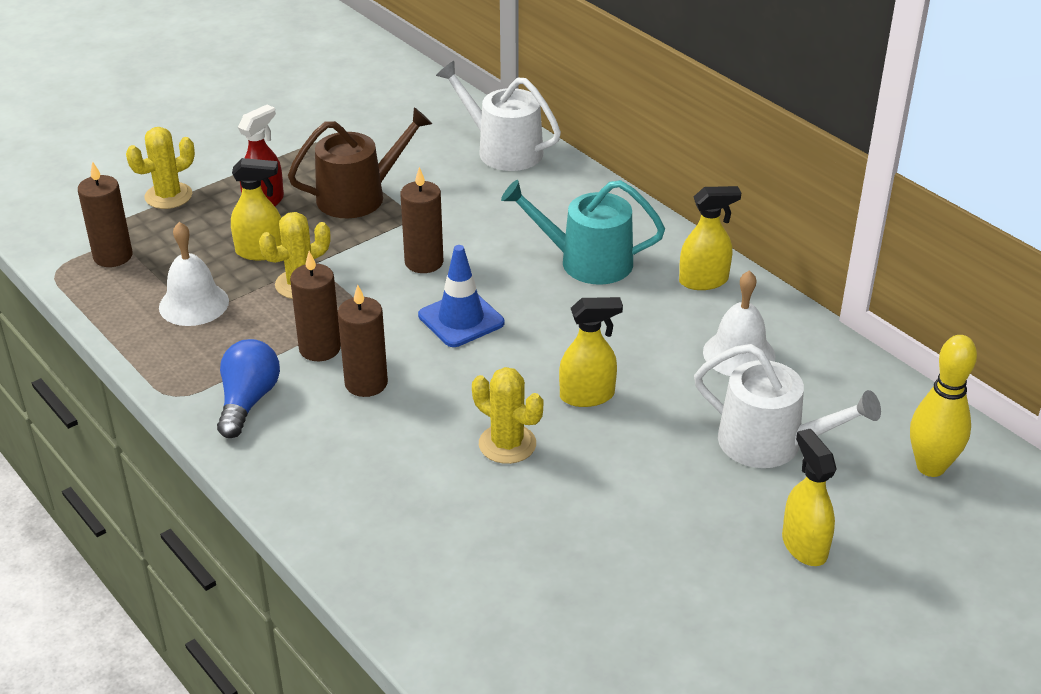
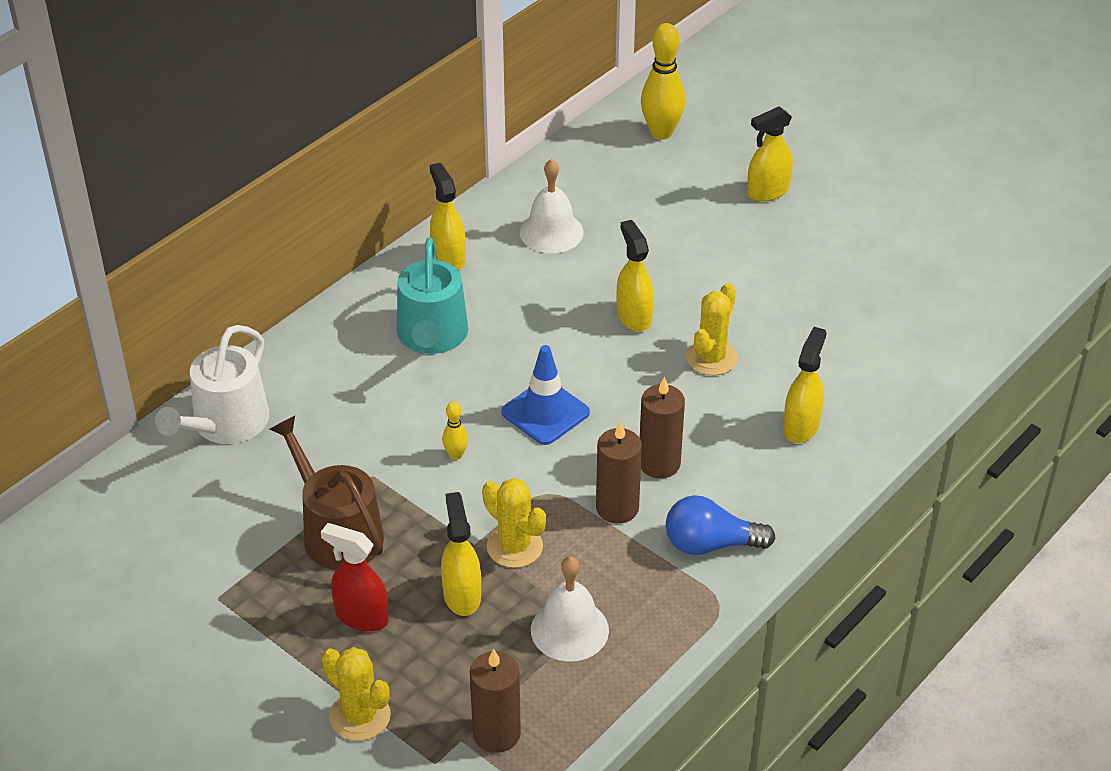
camera: 100 degrees left, 5 degrees up
brown candle [401,167,443,273] -> yellow bowling pin [442,401,468,460]
white watering can [694,344,881,468] -> none
none -> yellow spray bottle [783,327,827,443]

